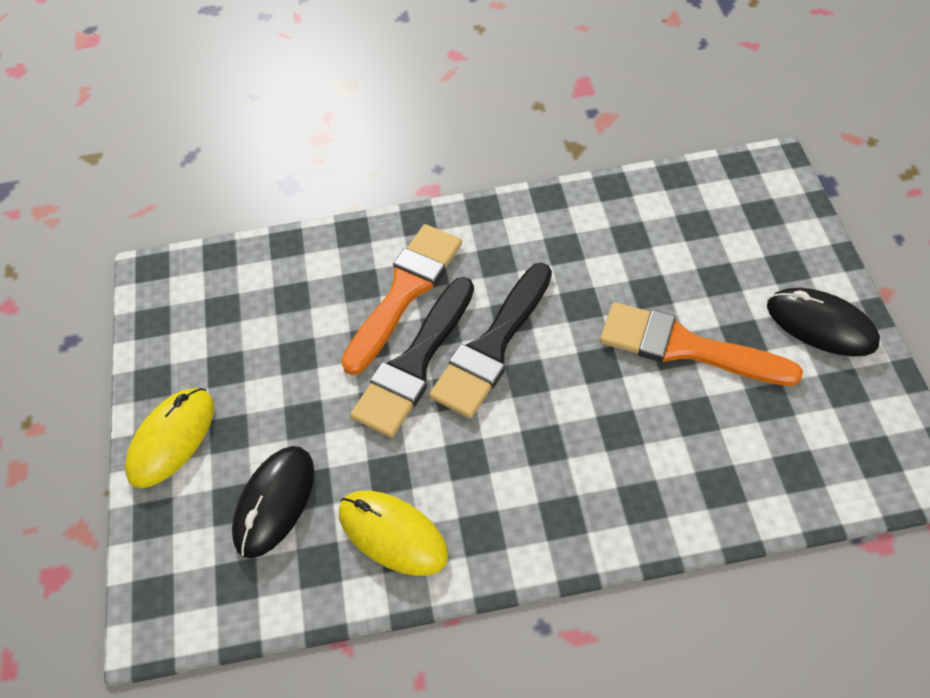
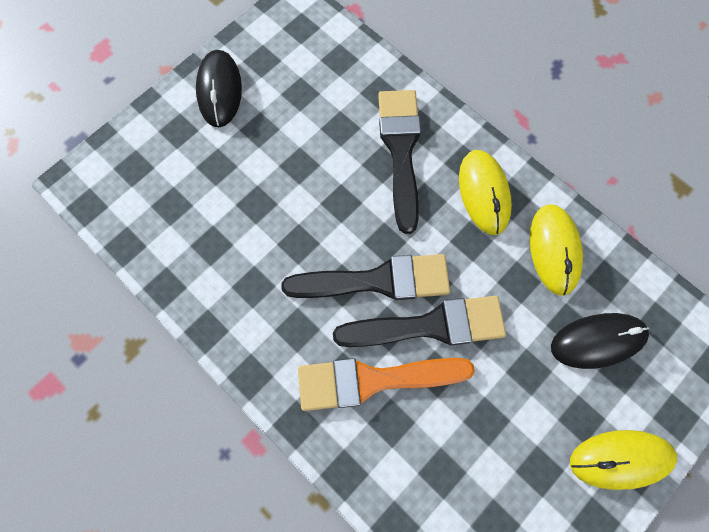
camera: 130 degrees left, 15 degrees up
orange brush [600,302,803,386] -> none
none -> black brush [378,90,421,234]
none -> yellow mouse [459,150,512,235]

